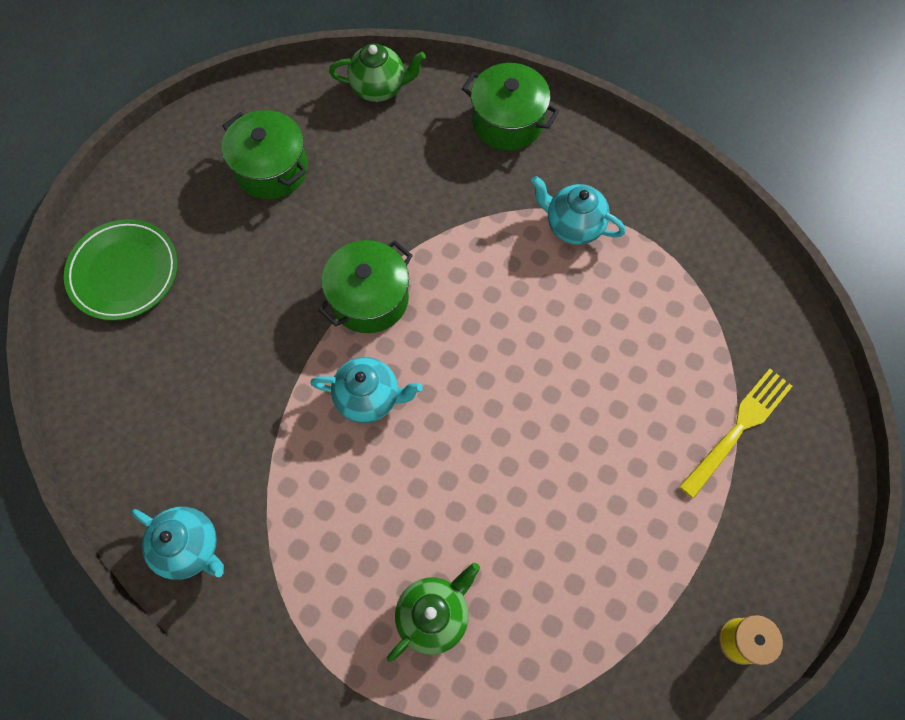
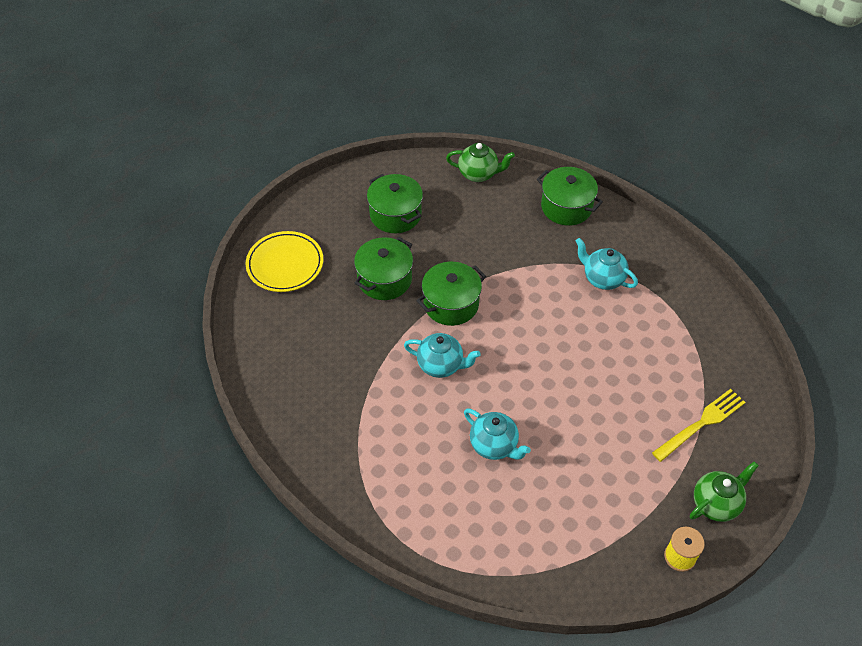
camera: 10 degrees right, 15 degrees down
green plate [64,219,178,321] -> yellow plate [246,231,323,292]
turquoise teapot [131,507,224,580] -> turquoise teapot moved to [464,408,531,460]
green teapot [387,563,480,662] -> green teapot moved to [690,461,759,522]
none -> green pot [354,237,413,300]

